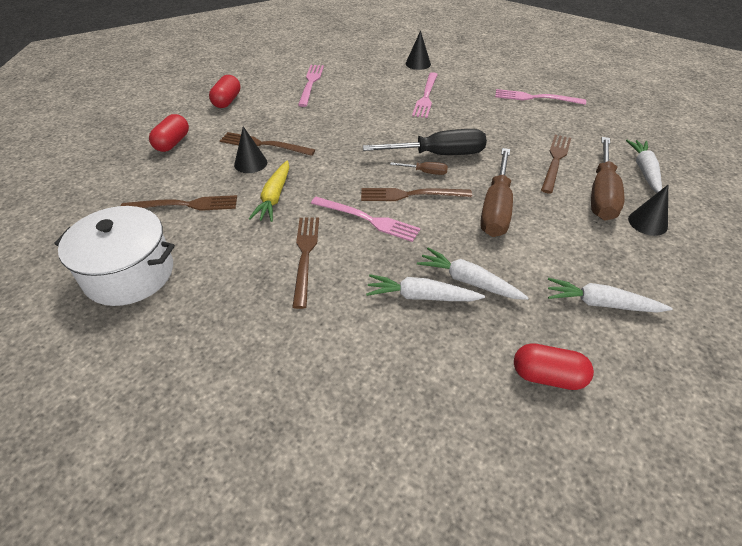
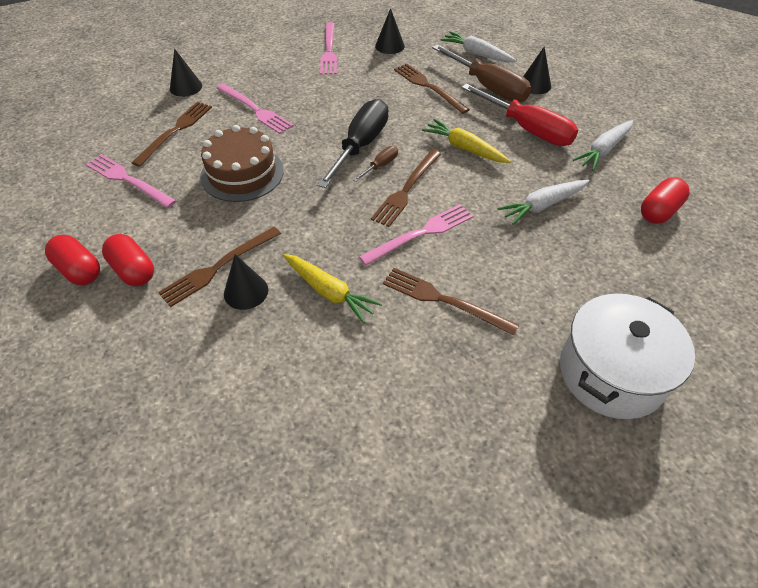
camera: 60 degrees left, 5 degrees up
white pot [54,206,175,306] -> white pot moved to [560,294,695,419]
brown fork [121,195,237,211] -> brown fork moved to [132,102,212,167]
red capsule [149,114,189,152] -> red capsule moved to [102,234,154,286]
white carrot [366,274,485,301] -> none
brown screwdriver [480,148,513,237] -> yellow carrot [422,119,511,163]
pink fork [495,89,586,105] -> pink fork turned 45 degrees counterclockwise [320,22,337,75]
none -> brown cake [200,125,284,202]
none -> black cone [375,8,405,54]
none -> red screwdriver [461,84,578,146]

